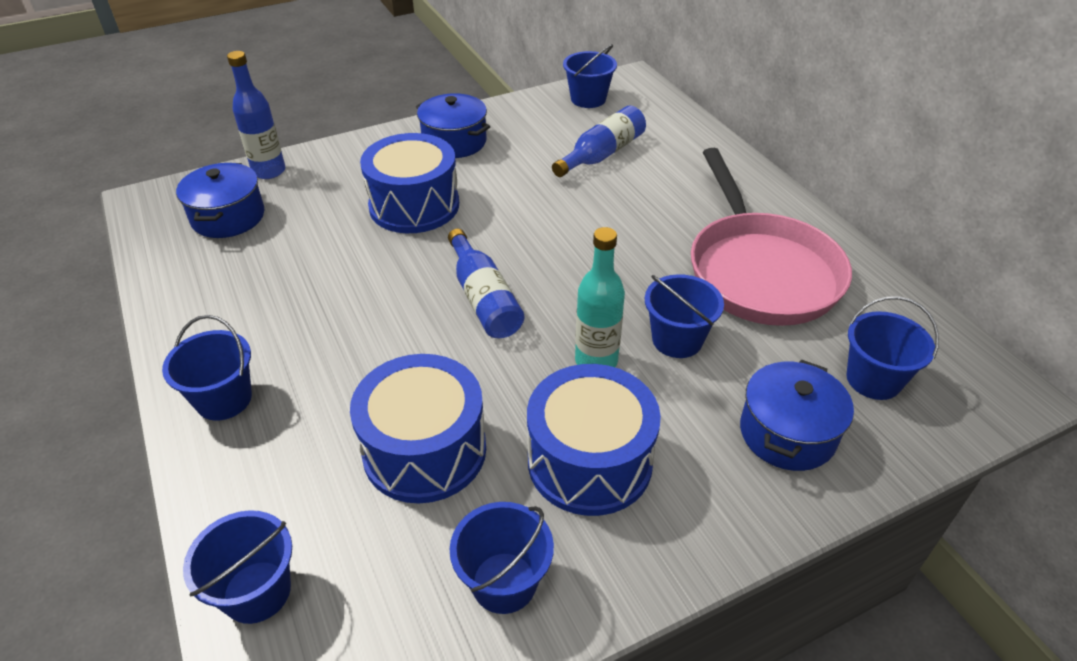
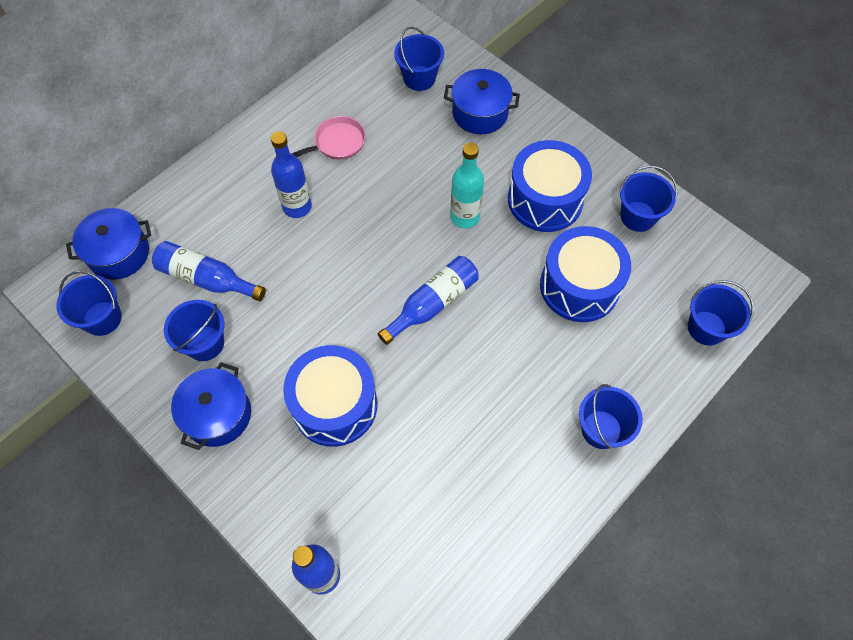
camera: 110 degrees left, 20 degrees up
blue pot [176,163,264,238] -> blue pot moved to [66,208,151,280]
blue bucket [645,274,724,358] -> blue bucket moved to [164,300,224,361]
pink pan [691,148,852,326] -> pink pan [291,116,366,160], size x0.45
none -> blue bottle [271,131,312,218]

